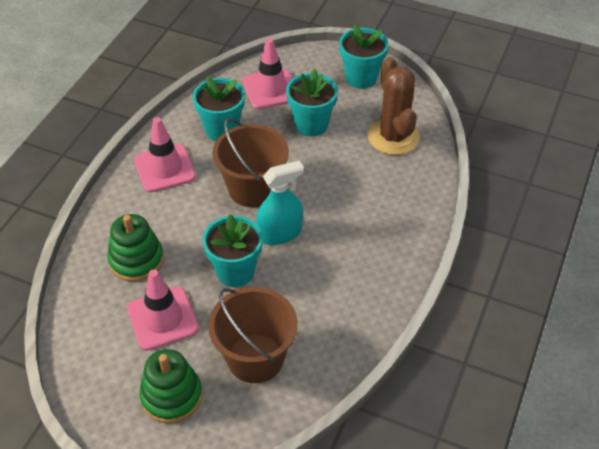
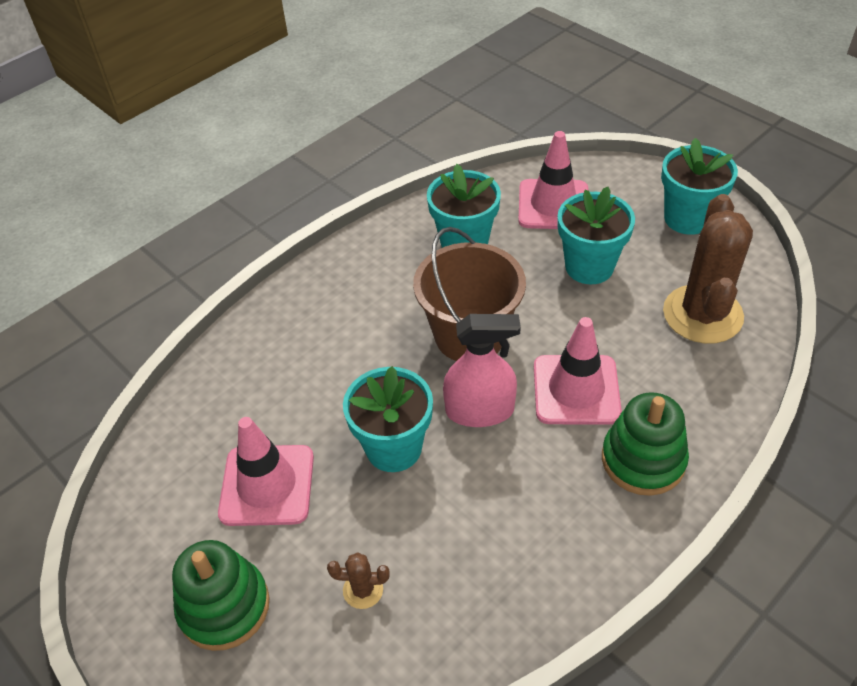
camera: 25 degrees right, 0 degrees up
green stacking toy [107,214,164,282] -> green stacking toy moved to [602,392,689,496]
pink traffic cone [134,117,196,192] -> pink traffic cone moved to [534,317,622,425]
brown bucket [208,287,298,383] -> brown cactus [327,552,390,609]
turquoise spray bottle [256,160,304,245] -> pink spray bottle [443,314,521,427]

